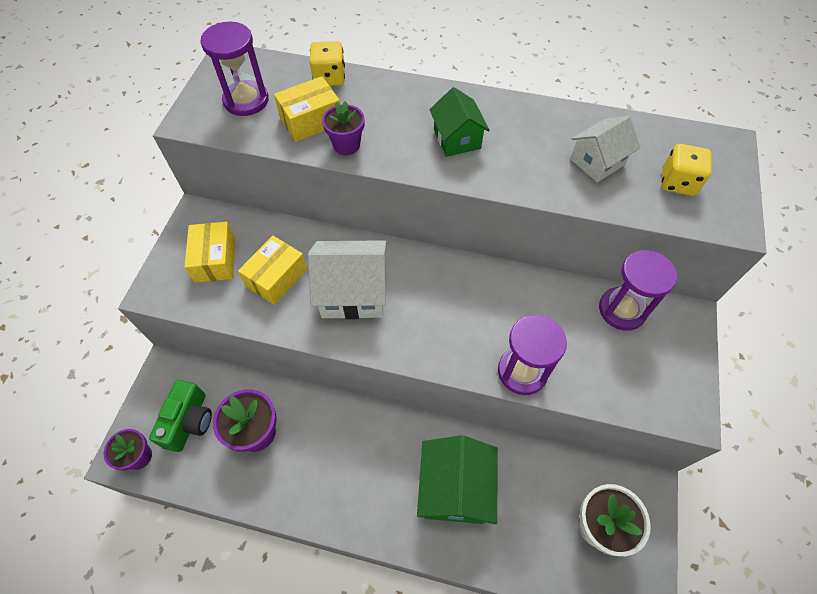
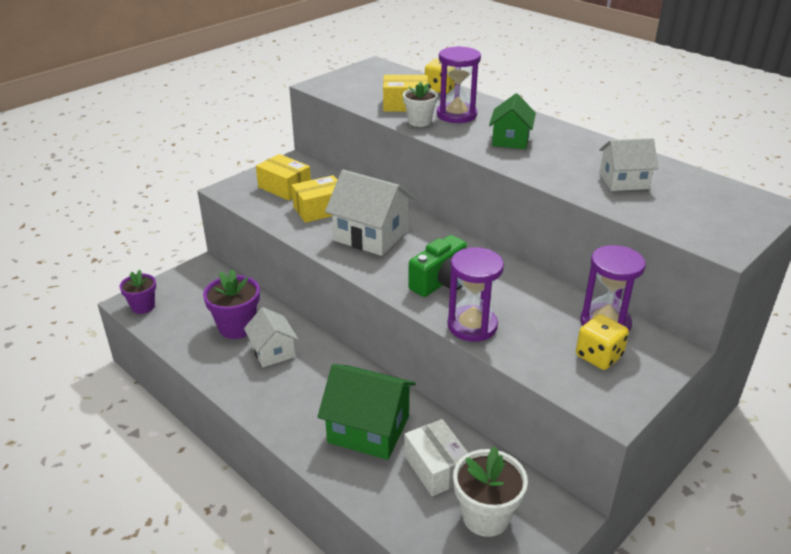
camera: 30 degrees right, 25 degrees down
green camera [149,380,212,452] -> green camera moved to [408,235,467,297]
yellow box [184,222,235,283] -> yellow box turned 75 degrees counterclockwise [256,154,311,201]
purple hourglass [200,22,269,116] -> purple hourglass moved to [437,46,481,123]
purple flower pot [322,101,365,155] -> white flower pot [403,82,438,127]
green house [417,435,498,524] -> green house turned 75 degrees clockwise [318,364,416,460]
yellow dice [661,144,712,196] -> yellow dice moved to [576,314,629,370]
none -> white house [244,307,299,367]
none -> white box [404,419,468,496]

